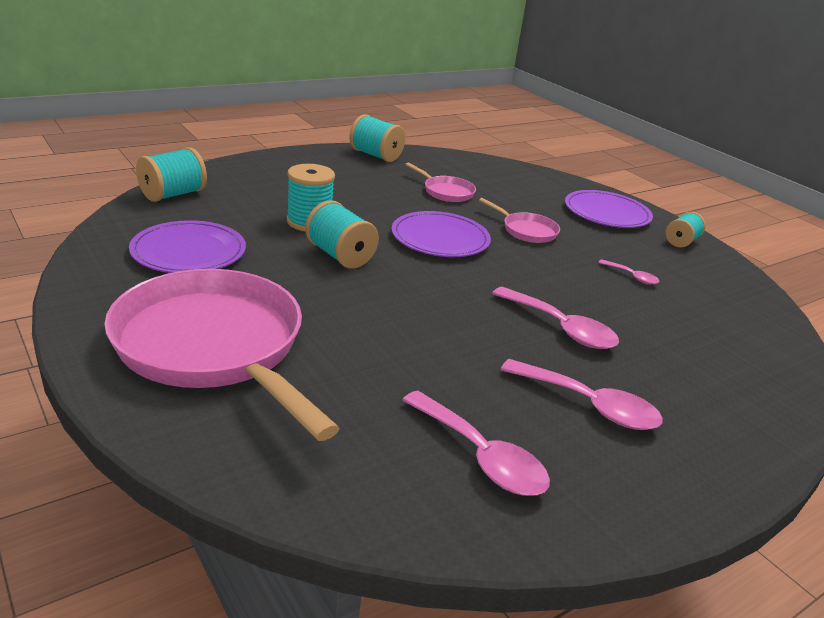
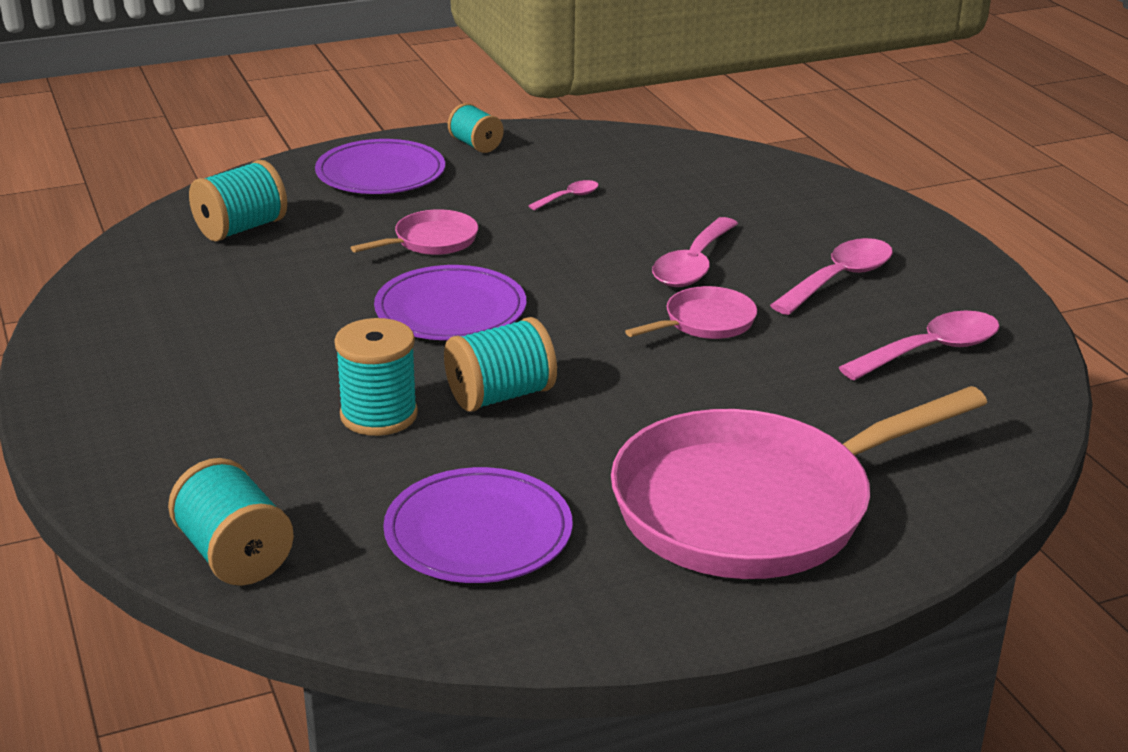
camera: 75 degrees left, 0 degrees up
turquoise spool [349,114,405,162] -> turquoise spool moved to [189,160,287,242]
pink pan [405,162,476,202] -> pink pan moved to [625,286,757,339]
pink spoon [492,287,619,349] -> pink spoon turned 150 degrees clockwise [652,217,738,287]

